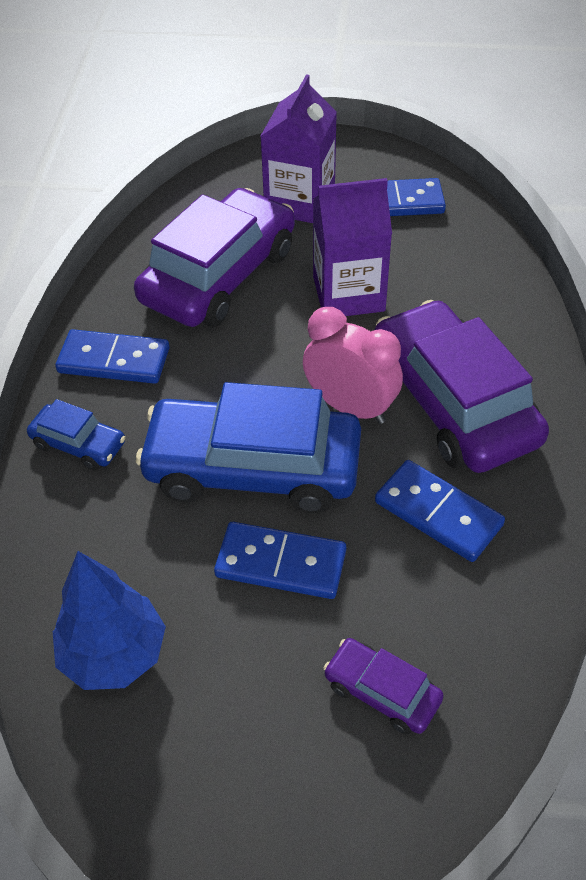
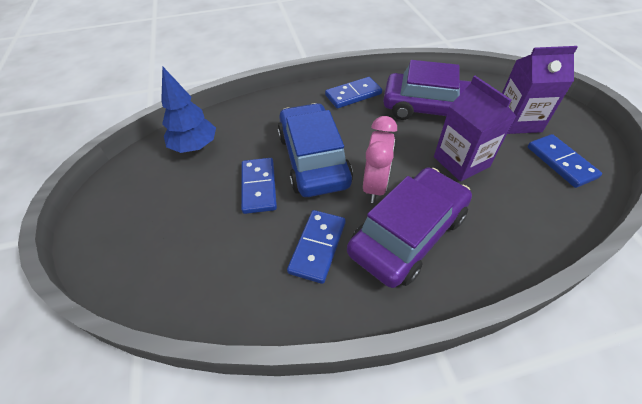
camera: 70 degrees right, 0 degrees up
blue car [27,399,125,470] -> none
blue domino [55,329,170,384] -> blue domino turned 75 degrees clockwise [325,77,382,108]
purple car [324,638,444,734] -> none

